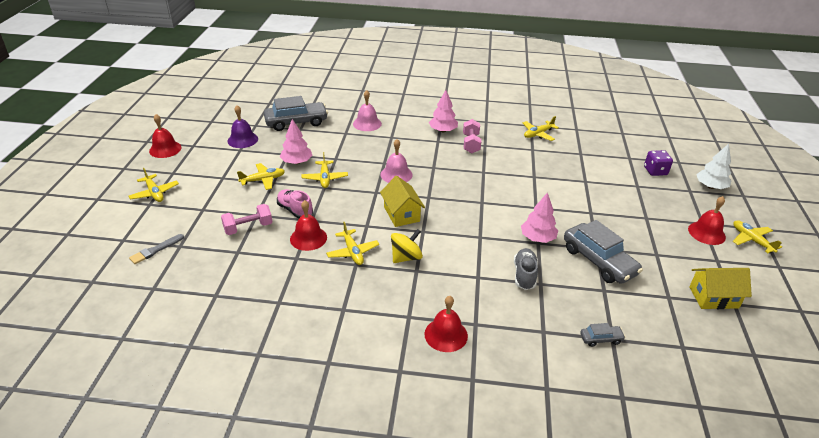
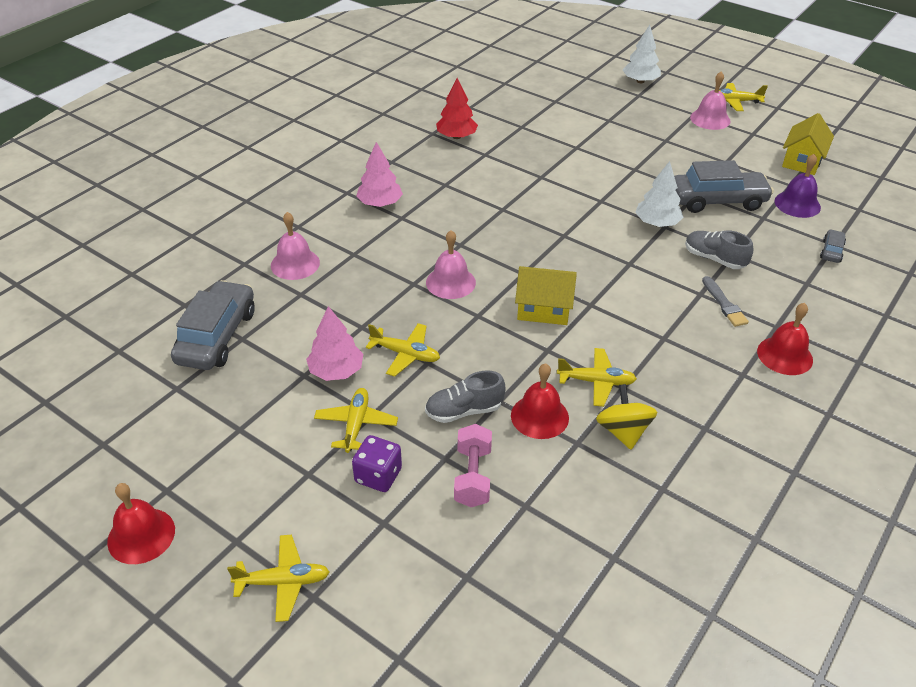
camera: 60 degrees left, 5 degrees up
grey brush [129,234,184,264] -> grey brush moved to [702,276,749,327]
purple bell [228,105,258,148] -> purple bell moved to [774,154,821,218]
pink shoe [277,189,313,219] -> grey shoe [425,370,506,423]
yellow spinning top [391,229,423,263] -> yellow spinning top moved to [596,384,657,450]
pink dumbbell [463,119,481,153] -> none
pink tree [521,192,558,243] -> white tree [635,161,684,227]
yellow plane [523,116,559,141] -> red tree [436,78,478,139]
purple dice [644,150,673,176] -> purple dice moved to [352,435,402,492]
red bell [688,196,726,245] -> pink bell [690,71,731,130]

